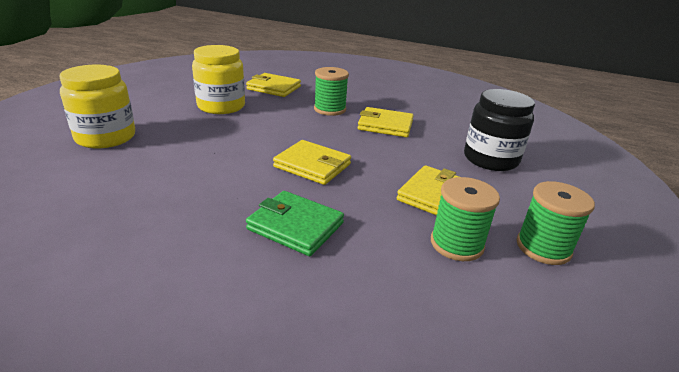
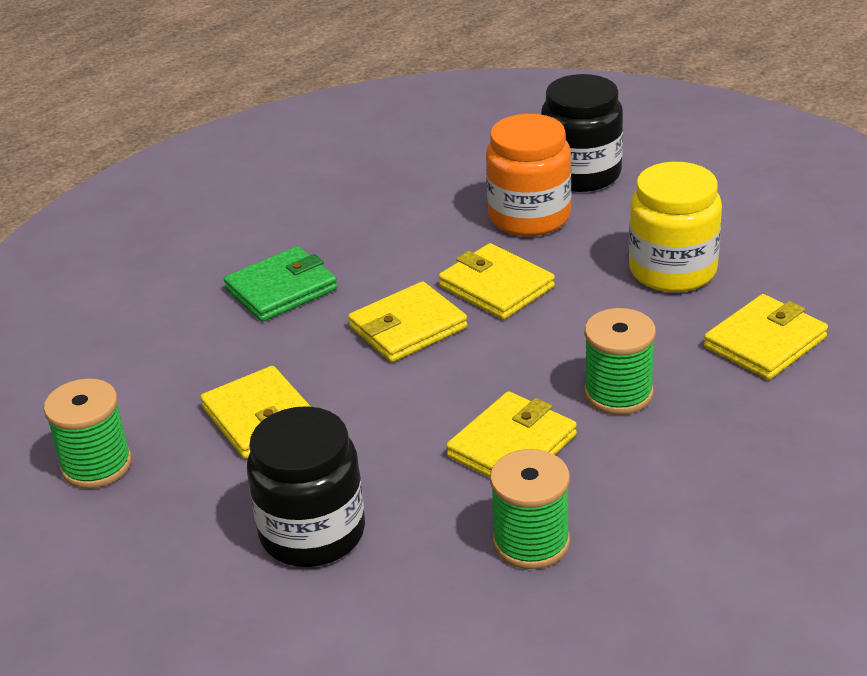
camera: 120 degrees right, 5 degrees up
yellow jar [60,65,135,148] -> black jar [541,74,623,192]
green spool [431,177,500,261] -> green spool moved to [490,449,570,569]
none -> yellow wallet [439,243,555,320]
none -> orange jar [486,114,571,236]

